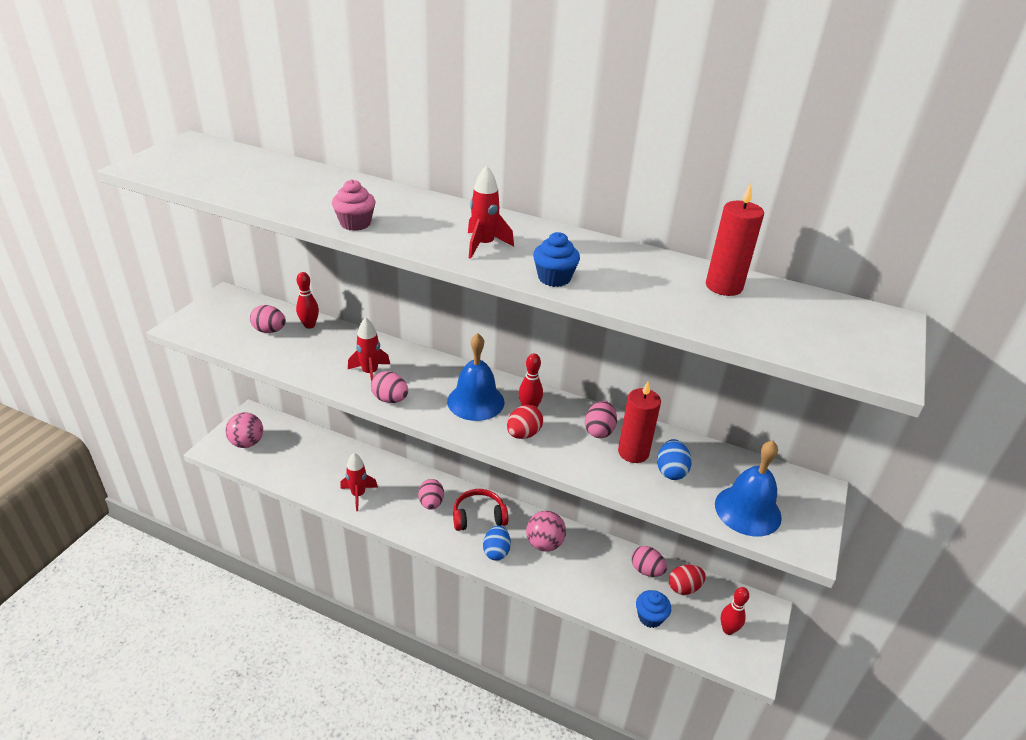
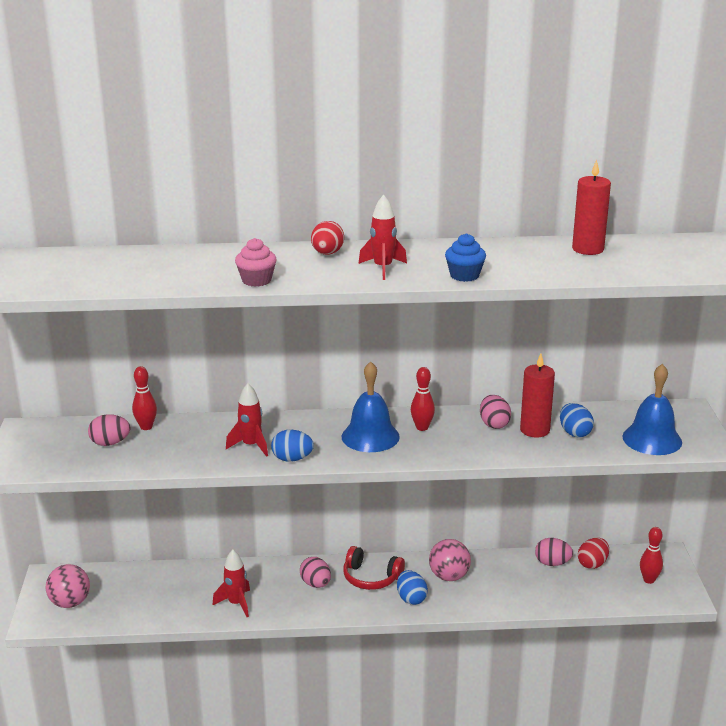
camera: 25 degrees left, 10 degrees down
pink egg [371,371,408,403] -> blue egg [271,430,314,462]
red headphones [453,489,508,531] -> red headphones turned 120 degrees counterclockwise [343,546,405,590]
red egg [507,405,543,439] -> red egg moved to [311,221,344,255]
blue cupcake [636,590,671,628] -> none

